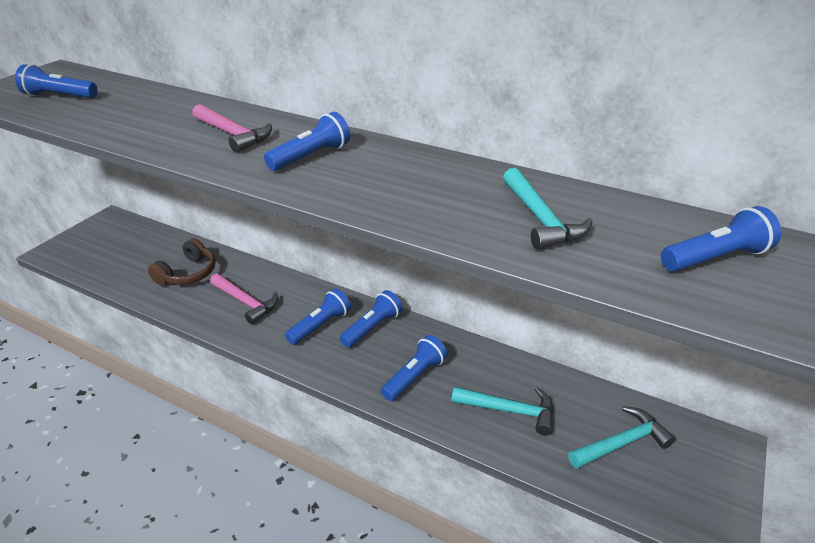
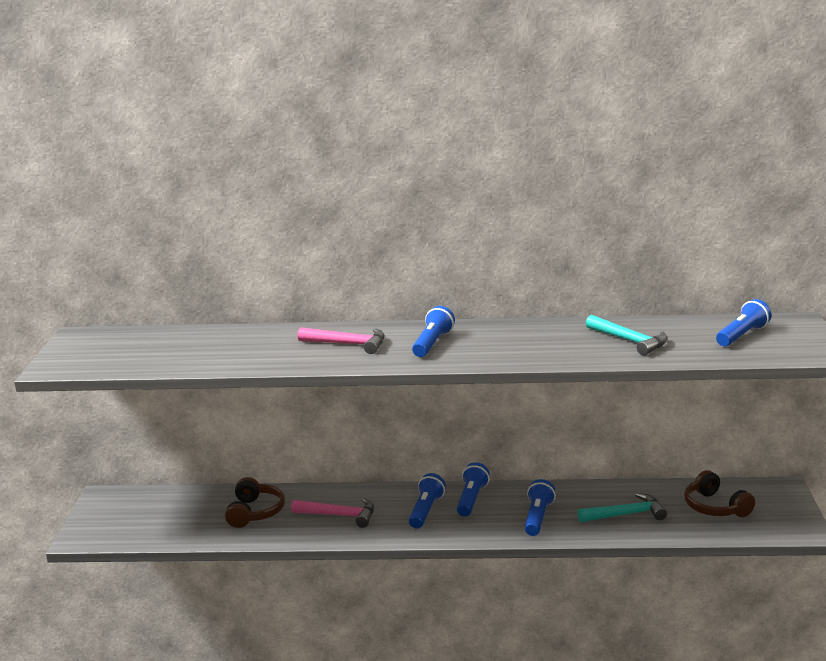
camera: 25 degrees left, 15 degrees down
blue flashlight [15,64,98,98] -> none
turquoise hammer [568,406,675,469] -> brown headphones [684,470,755,517]

